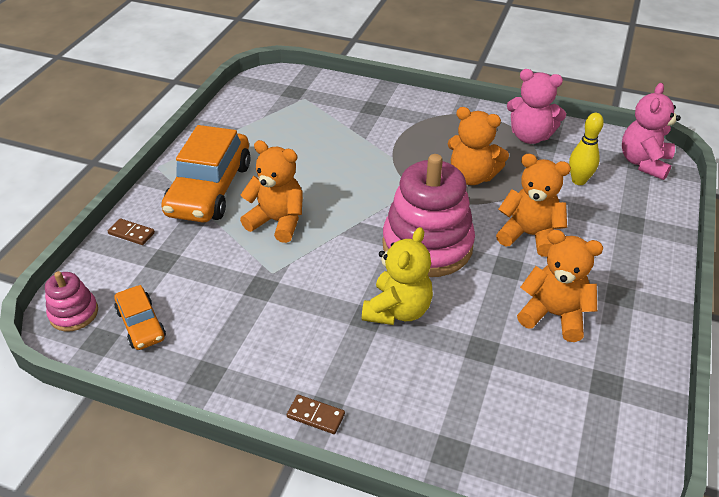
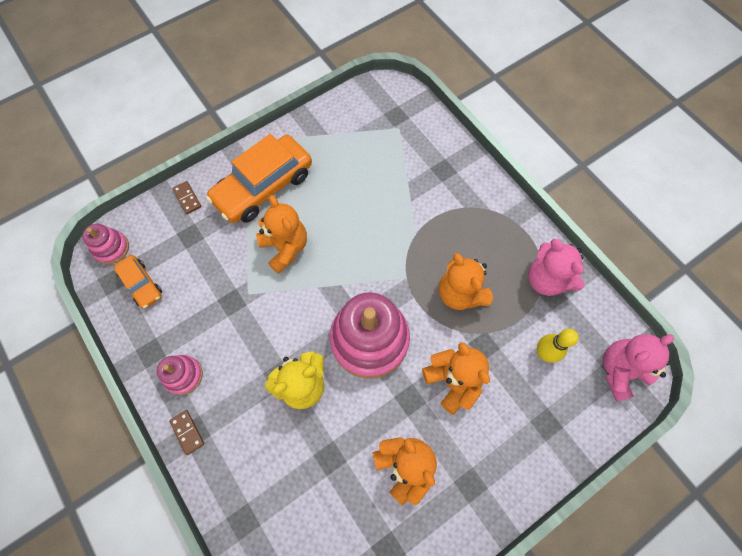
camera: 35 degrees right, 25 degrees up
orange car [114,285,166,350] -> orange car turned 45 degrees counterclockwise [114,255,162,309]
none -> pink stacking toy [157,355,203,395]

